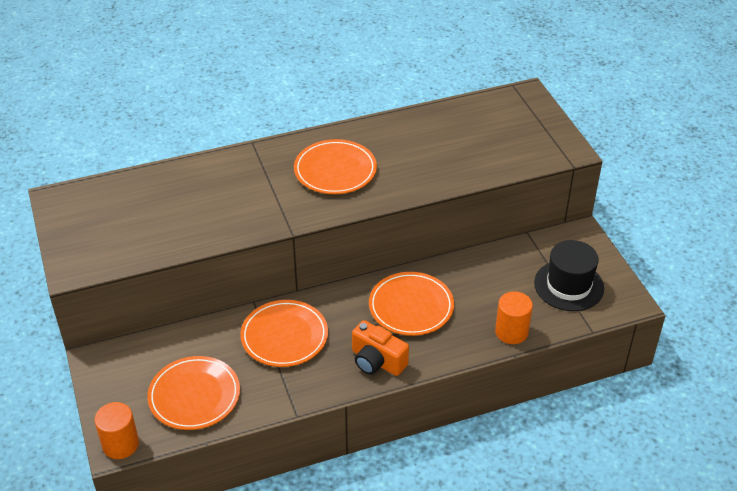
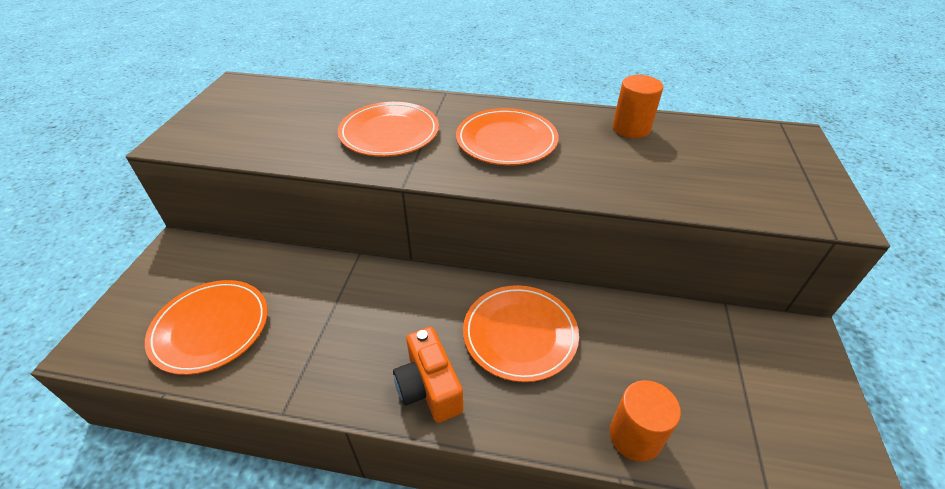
camera: 30 degrees right, 0 degrees up
orange cylinder [94,402,139,459] -> orange cylinder moved to [613,75,663,138]
orange plate [240,300,328,367] -> orange plate moved to [338,102,439,157]
black hat [534,240,604,311] -> none

